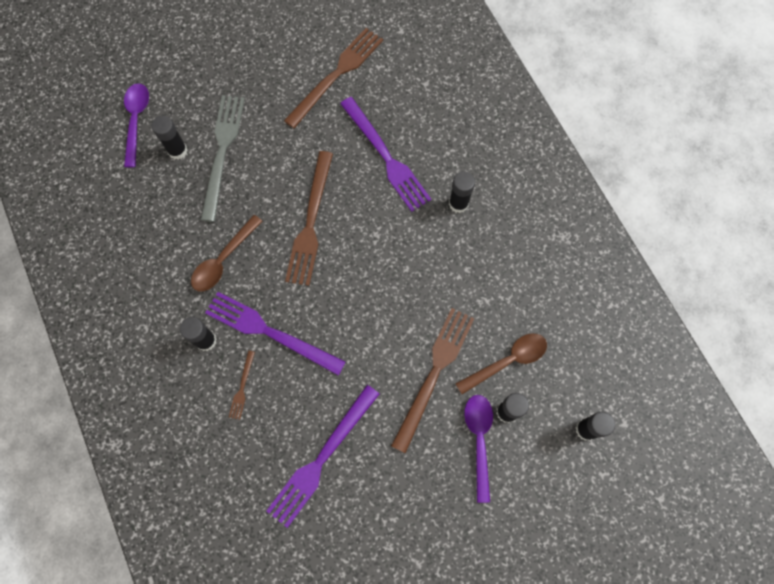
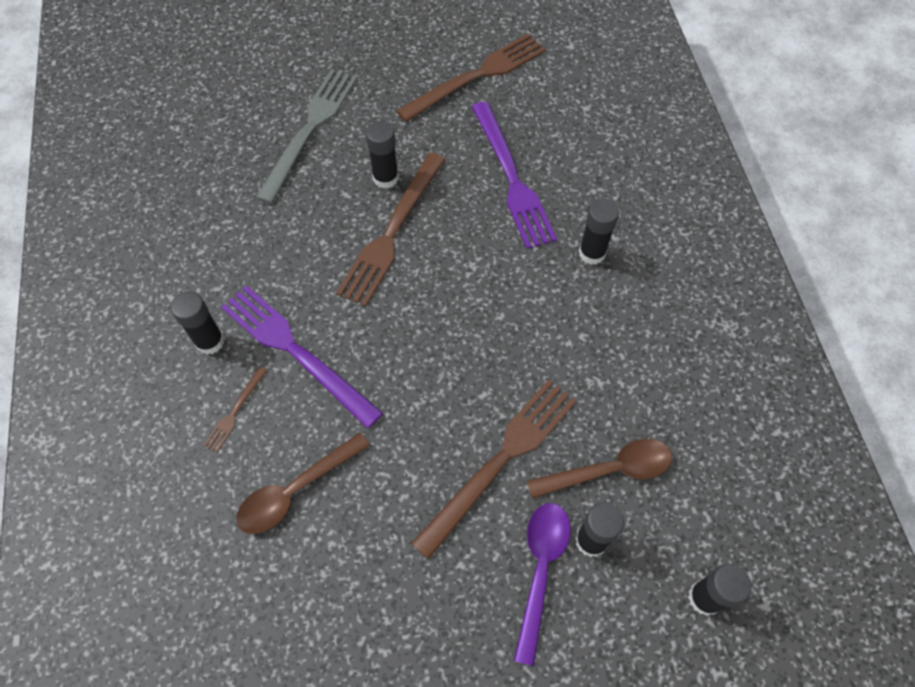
camera: 15 degrees right, 10 degrees down
purple spoon [124,83,149,167] -> none
black glue stick [152,116,187,160] -> black glue stick moved to [366,121,399,189]
brown spoon [191,215,262,291] -> brown spoon moved to [236,432,370,534]
purple fork [266,385,379,528] -> none

